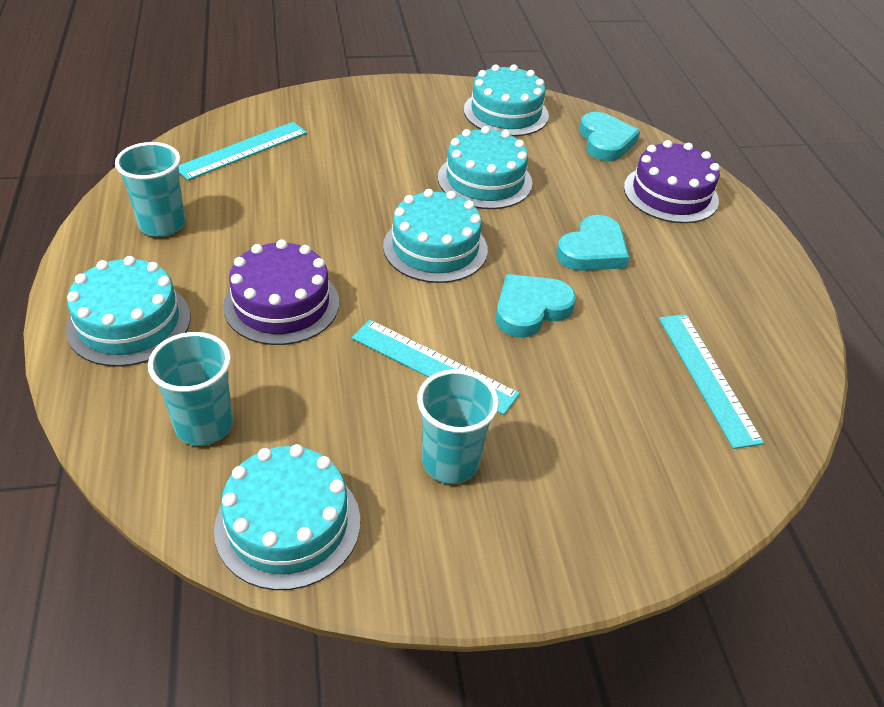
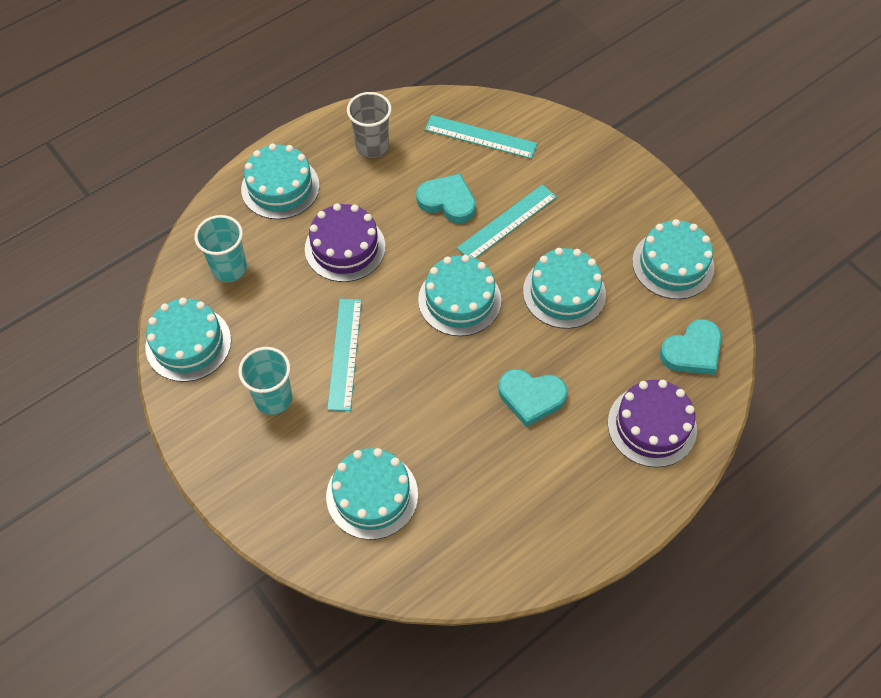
camera: 65 degrees right, 15 degrees up
turquoise cup [115,142,185,237] -> grey cup [347,92,392,158]
turquoise heart [496,274,576,337] -> turquoise heart moved to [416,174,476,223]
turquoise ruler [659,314,764,449] -> turquoise ruler moved to [457,184,557,259]
none -> turquoise cake [326,448,418,540]

